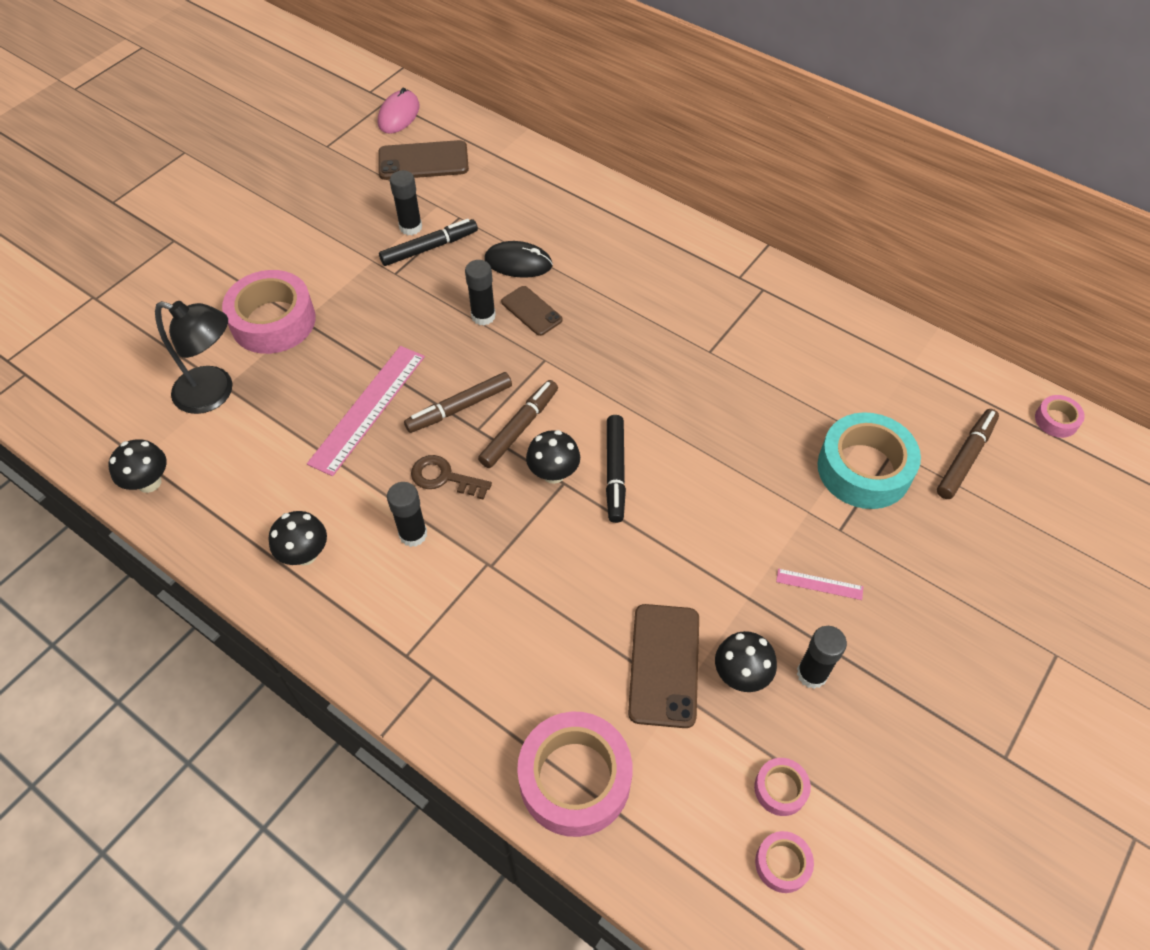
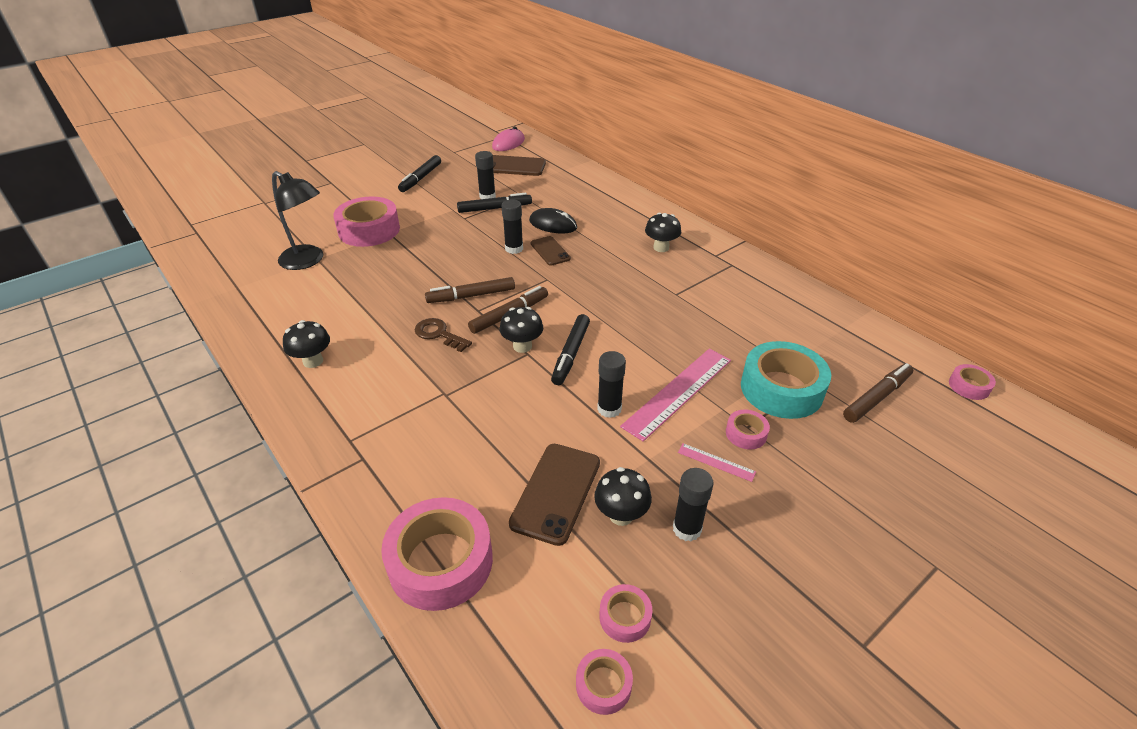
camera: 15 degrees right, 15 degrees down
black mushroom [109,440,167,493] -> black mushroom moved to [645,213,681,252]
pink ruler [307,346,425,476] -> pink ruler moved to [620,349,731,442]
black glue stick [387,482,427,547] -> black glue stick moved to [597,351,626,418]
none -> black marker [398,155,441,192]
none -> pink tape [726,410,770,450]

